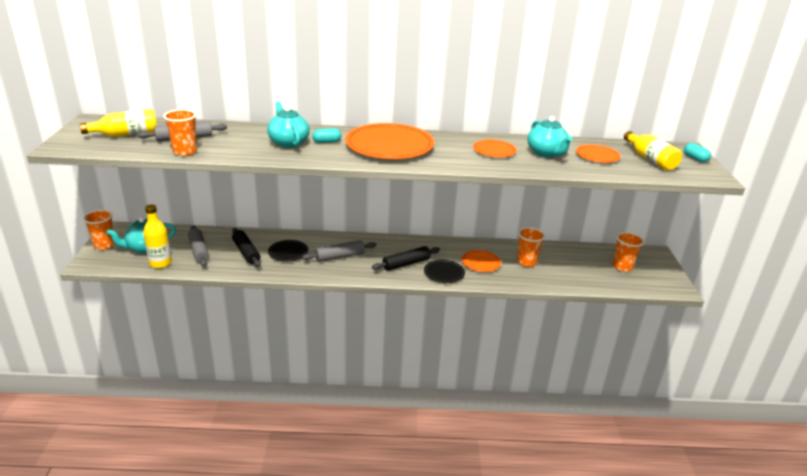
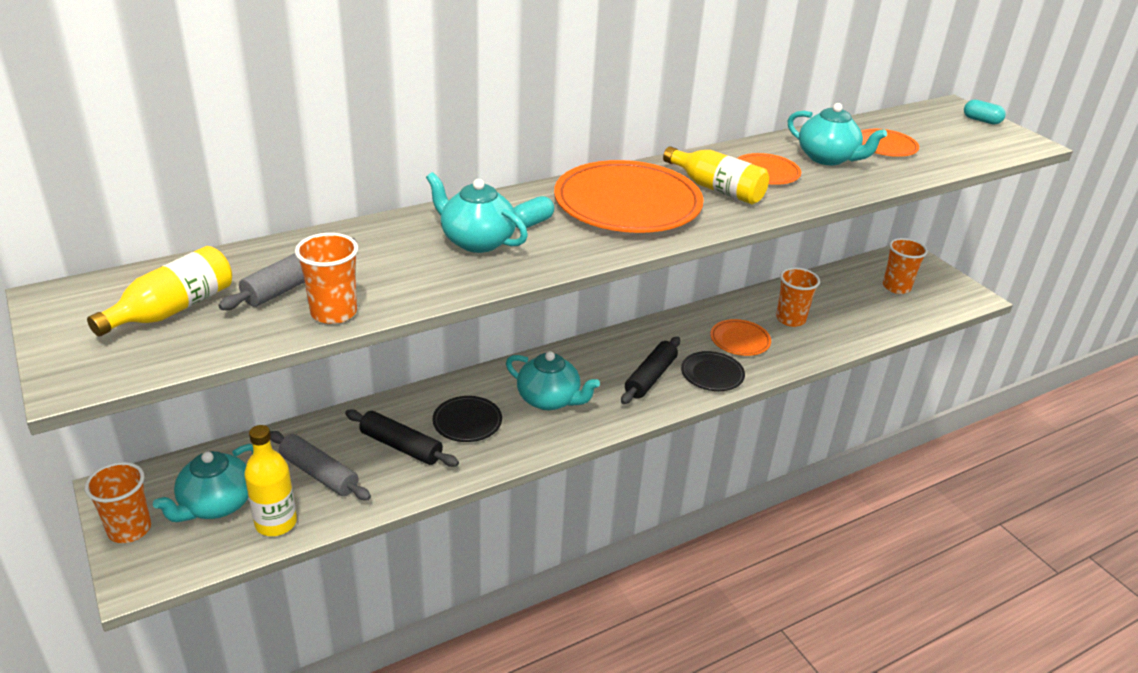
camera: 30 degrees left, 5 degrees up
grey rolling pin [302,240,376,262] -> turquoise teapot [506,351,600,410]
yellow bottle [624,131,682,171] -> yellow bottle moved to [663,146,769,205]

